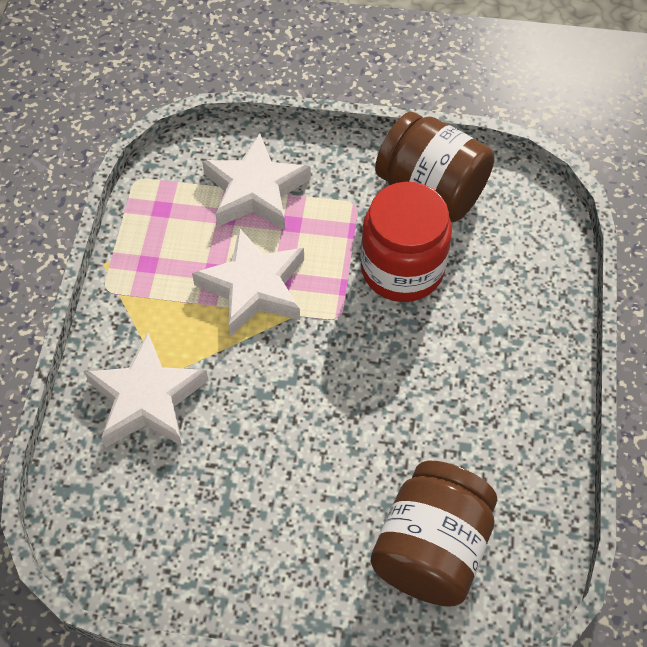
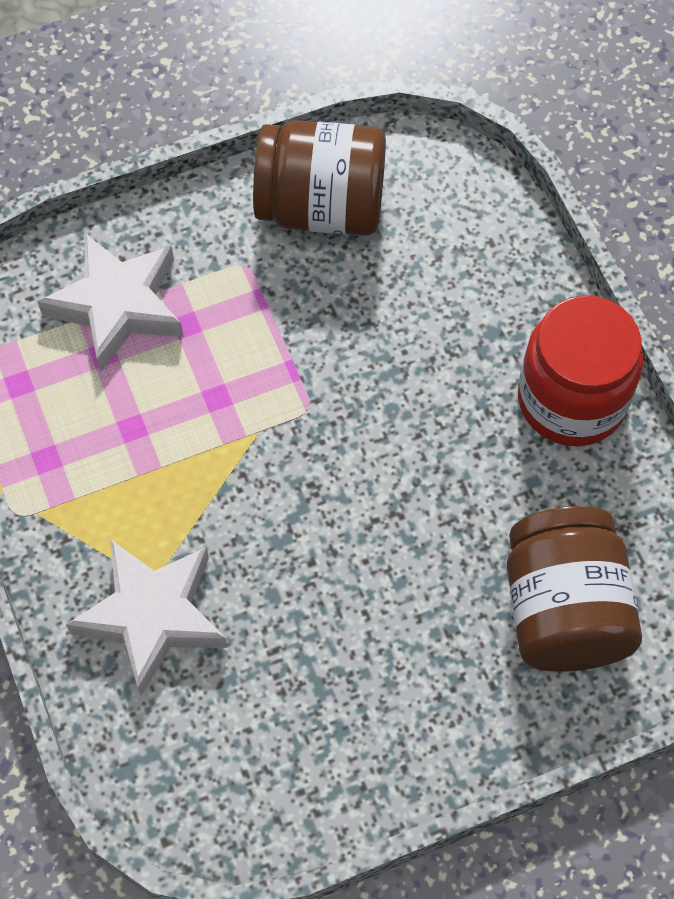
camera: 30 degrees left, 5 degrees up
white star [192,228,304,337] -> none
red jar [361,182,452,302] -> red jar moved to [518,295,643,447]

